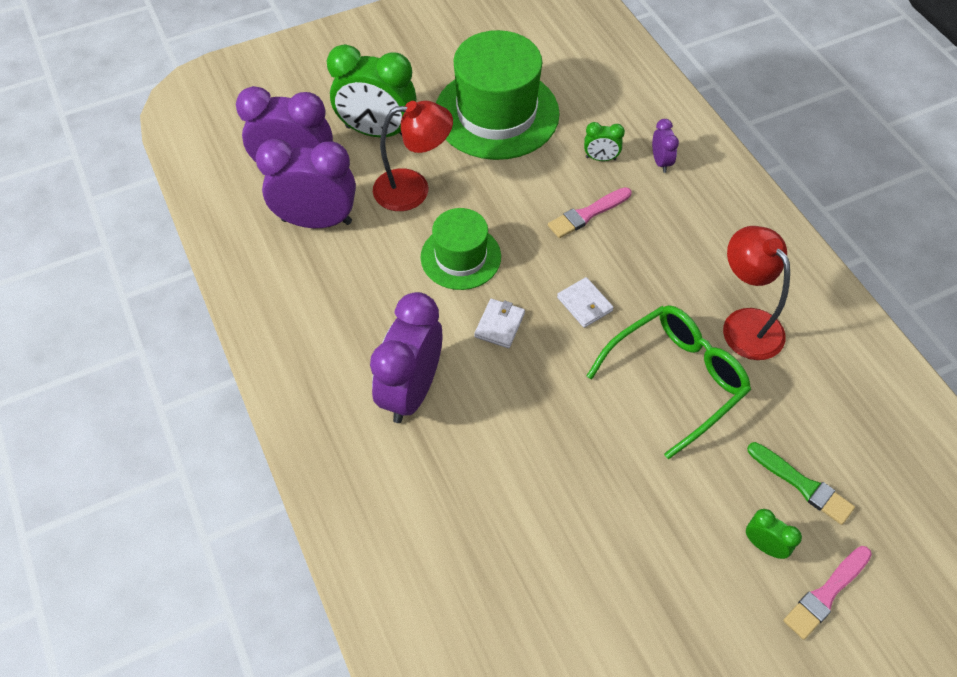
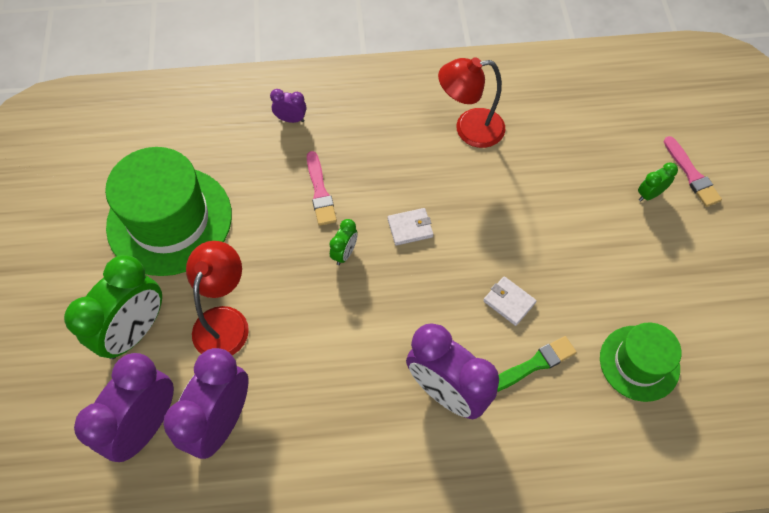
camera: 70 degrees left, 5 degrees up
green hat [420,208,501,290] -> green hat moved to [600,323,682,402]
white wallet [474,299,525,348] -> white wallet moved to [483,276,537,326]
green clock [584,122,625,161] -> green clock moved to [329,219,358,265]
green glasses [587,305,751,459] -> none
green brush [747,442,855,525] -> green brush moved to [497,336,577,392]

